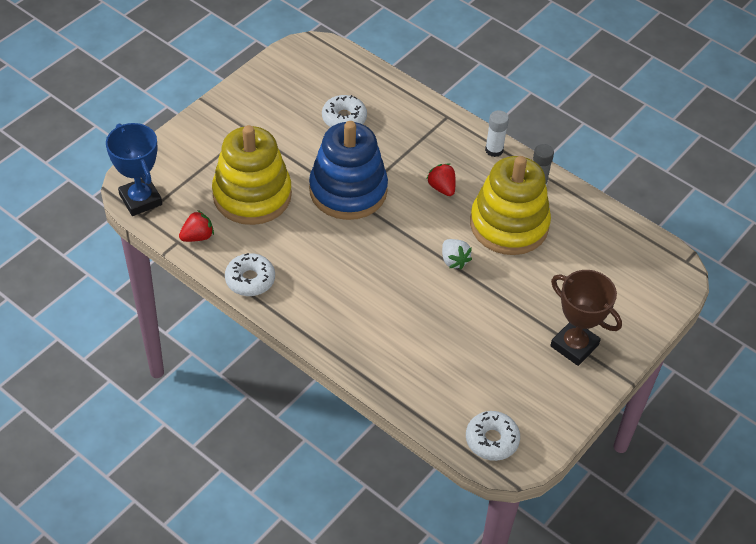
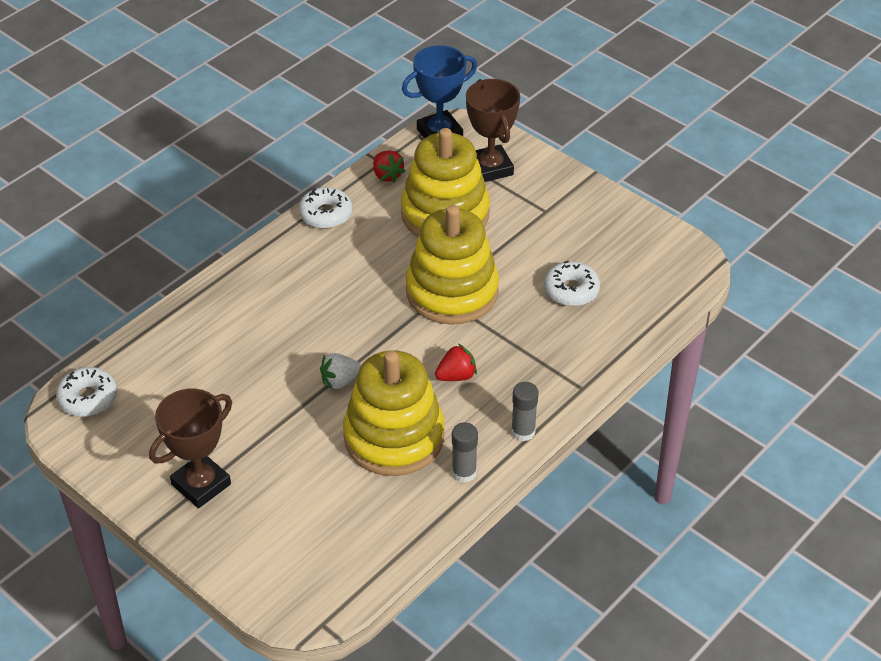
camera: 95 degrees right, 5 degrees down
blue stacking toy [309,121,388,220] -> yellow stacking toy [406,205,499,325]
white glue stick [485,110,509,157] -> grey glue stick [511,382,538,441]
none -> brown trophy [466,79,520,182]

